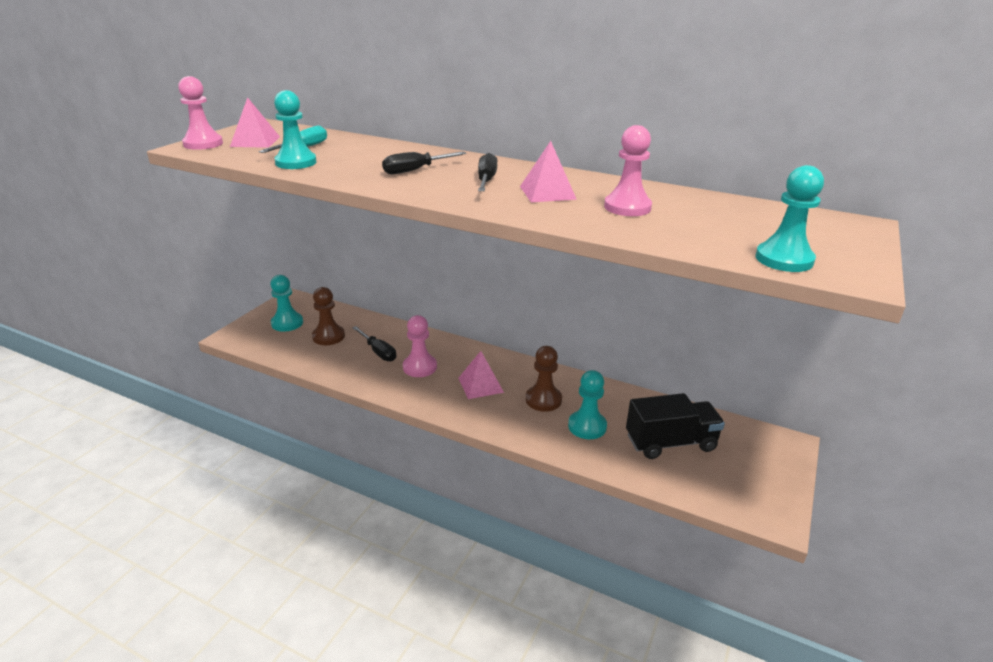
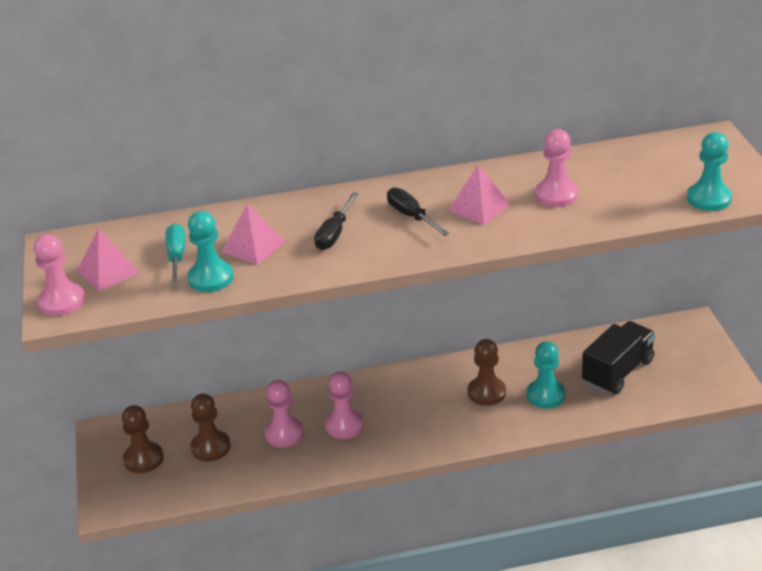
camera: 35 degrees left, 5 degrees up
turquoise pawn [270,275,303,332] -> brown pawn [122,405,164,473]
black screwdriver [352,326,396,361] -> pink pawn [264,380,304,447]
pink pyramid [459,351,504,399] -> pink pyramid moved to [222,204,286,265]

